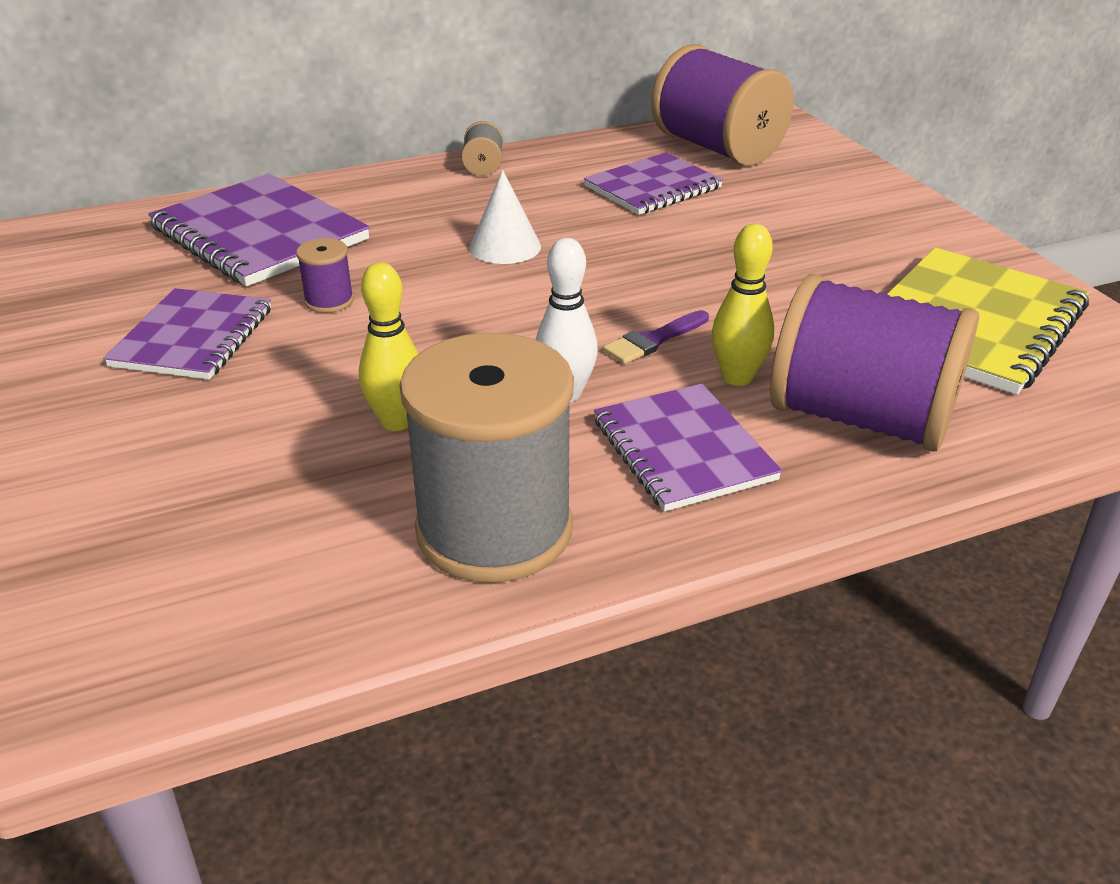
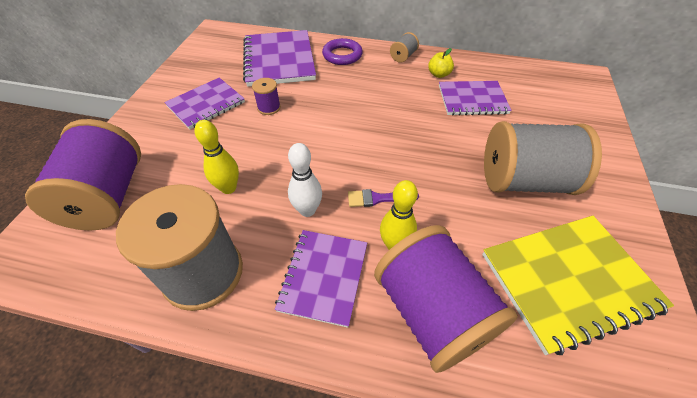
camera: 35 degrees right, 15 degrees up
white cone [469,170,541,264] -> none
purple spool [651,44,794,166] -> purple spool moved to [25,119,141,231]
none -> purple ring [322,38,363,65]
none -> yellow apple [428,48,454,78]
none -> grey spool [484,121,602,195]

